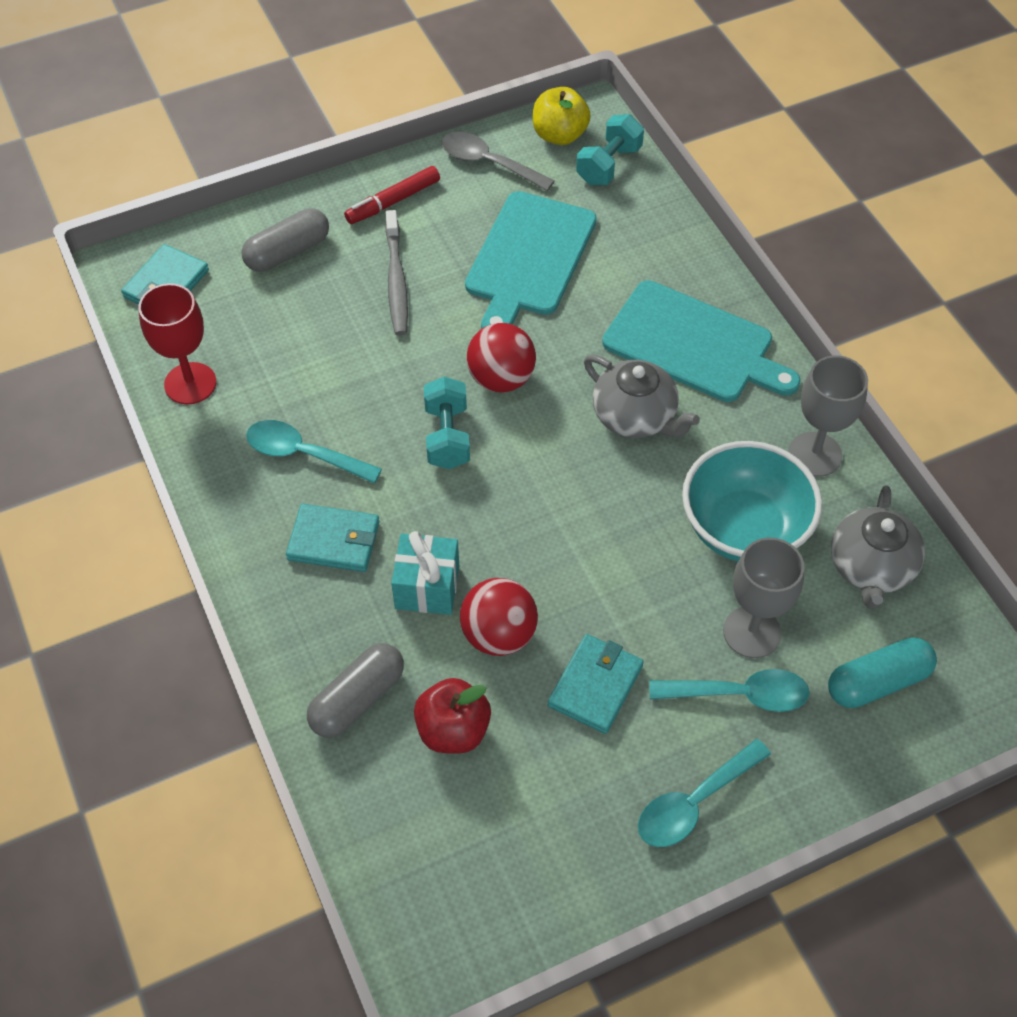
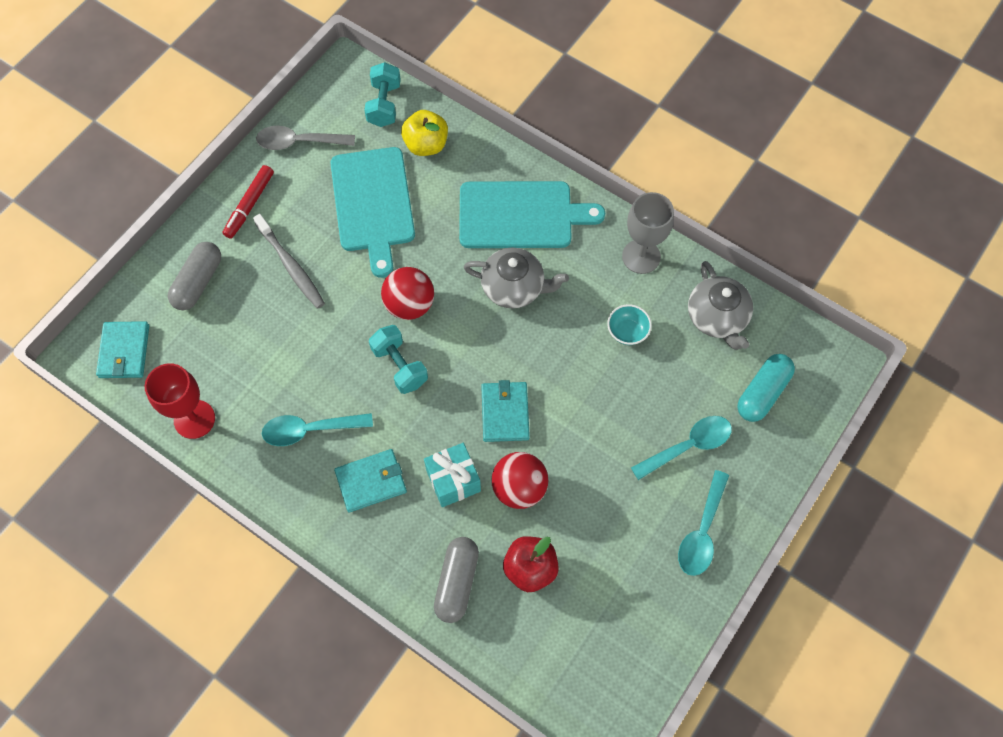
camera: 30 degrees left, 10 degrees up
yellow apple [533,87,591,145] -> yellow apple moved to [401,110,448,156]
turquoise wallet [548,634,644,734] -> turquoise wallet moved to [481,380,530,442]
turquoise bowl [682,441,822,562] -> turquoise bowl [607,304,652,345], size x0.45
grey goblet [723,537,805,658] -> none

